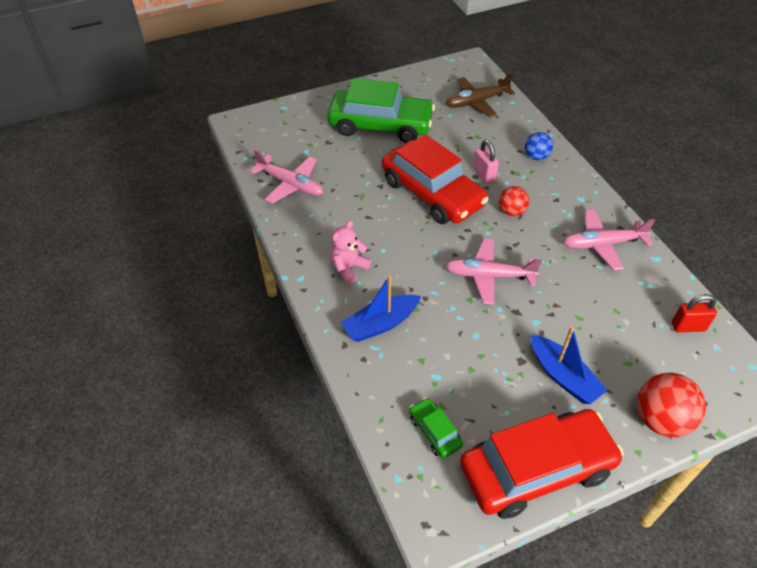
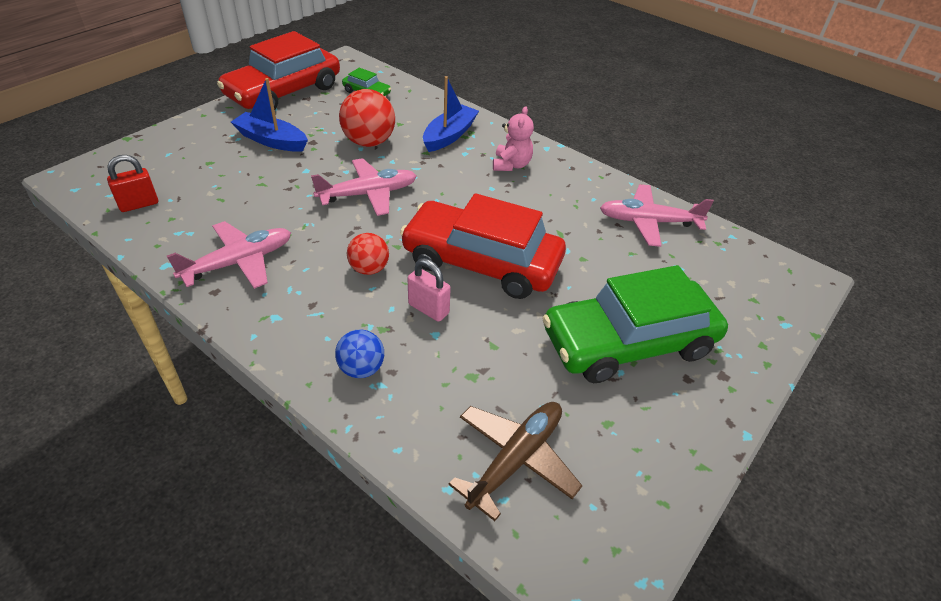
camera: 150 degrees right, 5 degrees down
red ball [637,373,706,437] -> red ball moved to [339,89,395,147]

